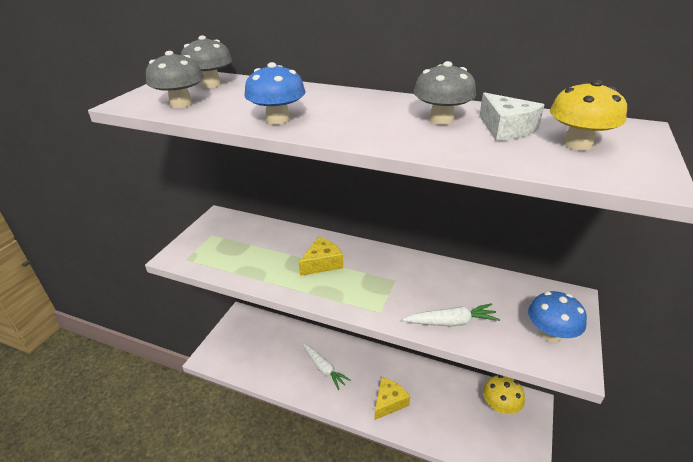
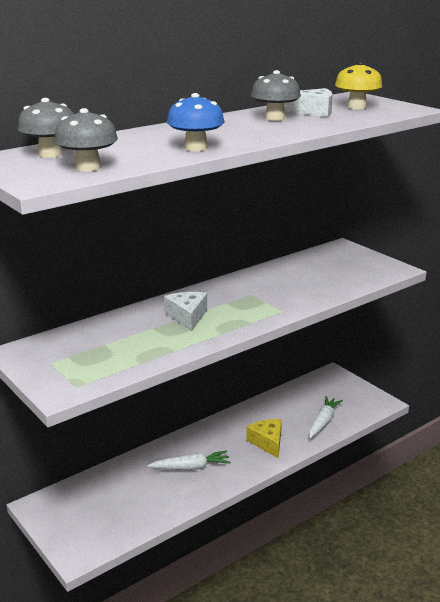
camera: 60 degrees left, 10 degrees down
yellow cheese [299,237,343,276] -> white cheese [164,292,207,331]
white carrot [402,303,500,327] -> white carrot moved to [309,396,343,438]
yellow mushroom [483,375,525,414] -> none
blue mushroom [528,291,587,343] -> none

